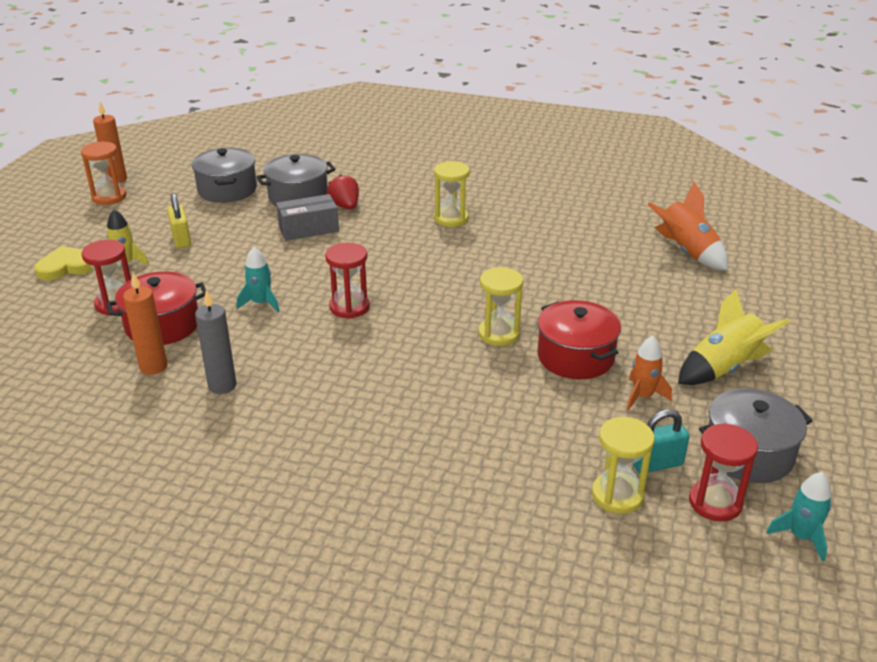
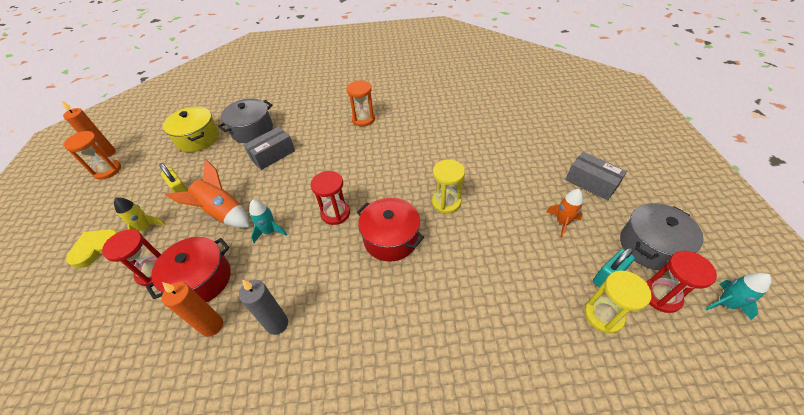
camera: 20 degrees left, 15 degrees up
grey pot [191,148,257,203] -> yellow pot [163,107,219,152]
red strawberry [327,174,359,209] -> none
yellow hourglass [434,161,470,227] -> orange hourglass [347,80,375,126]
red pot [537,300,621,379] -> red pot moved to [357,198,424,262]
orange rocket [647,182,728,270] -> orange rocket moved to [165,159,250,228]
yellow rocket [678,289,790,385] -> grey box [565,152,627,201]

